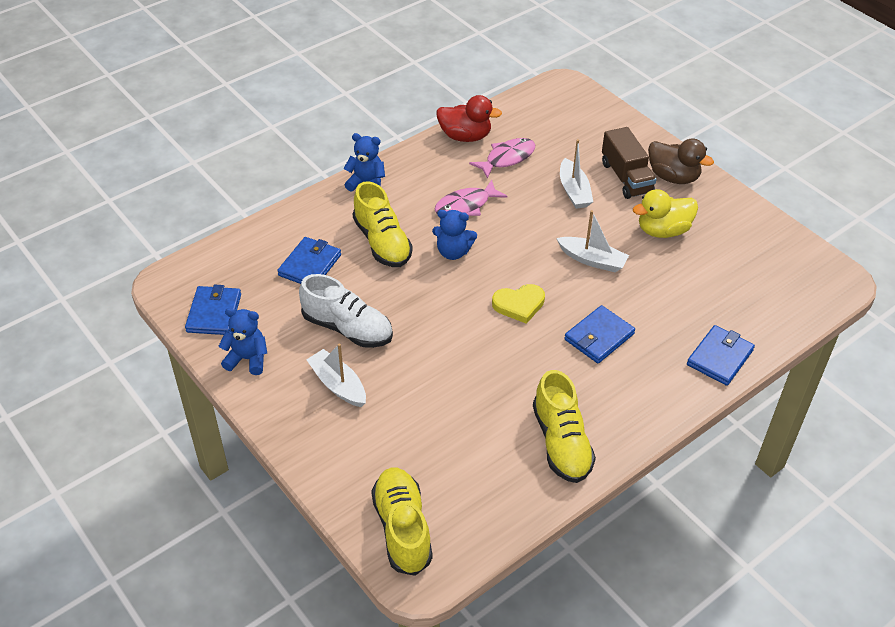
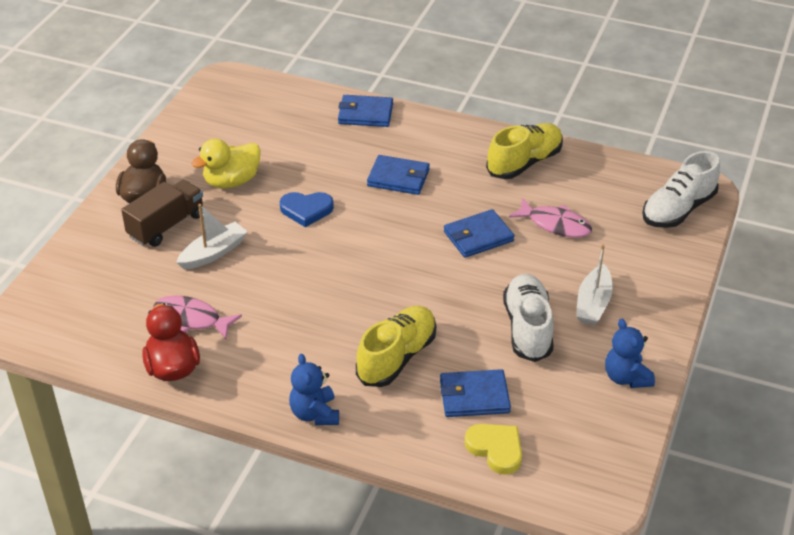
camera: 120 degrees left, 5 degrees down
blue wallet [185,285,241,335] -> blue wallet moved to [444,209,514,258]
yellow shoe [371,468,433,576] -> white shoe [642,151,720,228]
blue teddy bear [432,210,477,260] -> none
pink fish [435,180,508,216] -> pink fish moved to [509,198,592,237]
yellow heart [492,284,545,324] -> yellow heart moved to [465,424,522,475]
white boat [556,210,629,272] -> blue heart [280,192,334,227]
yellow duck [633,189,698,238] -> yellow duck turned 105 degrees clockwise [191,139,261,188]

